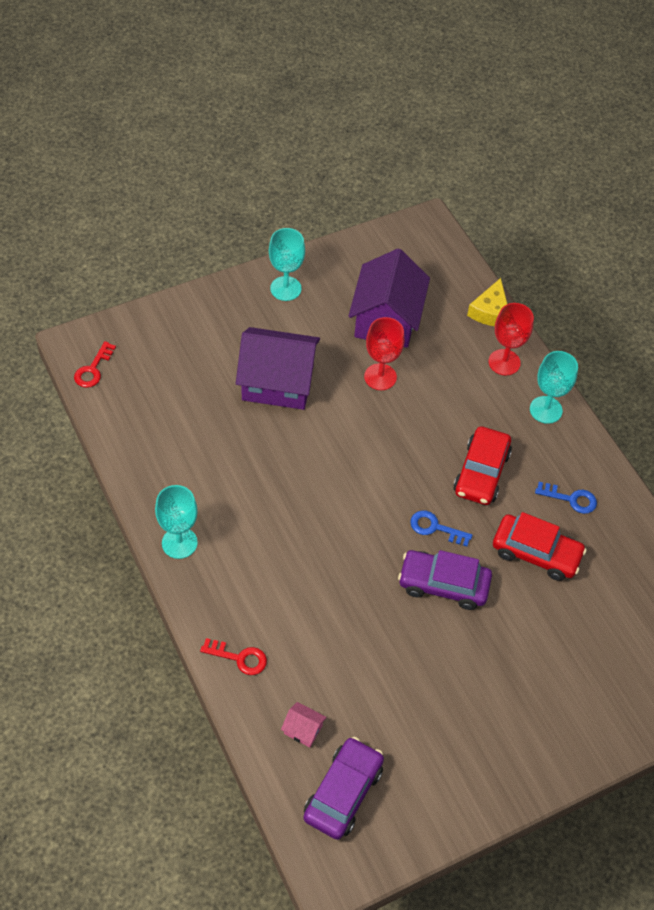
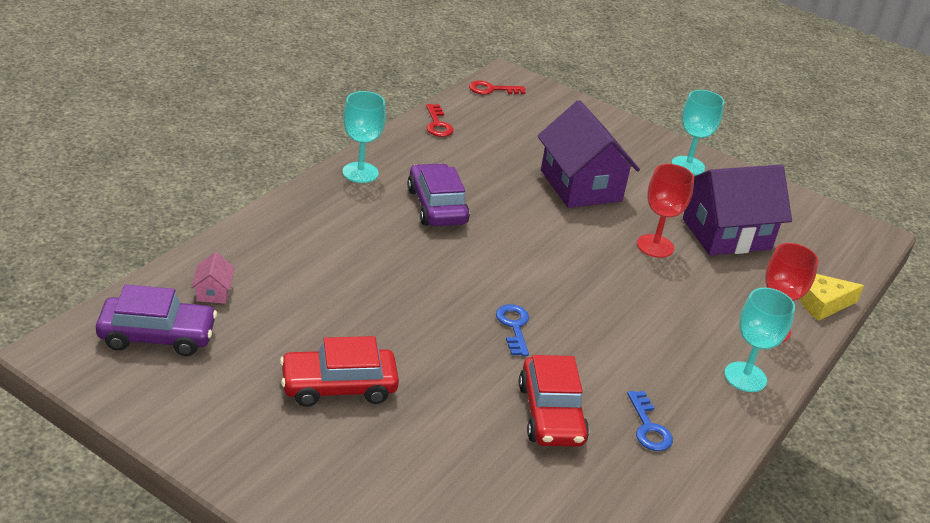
camera: 60 degrees right, 20 degrees down
red key [200,638,267,675] -> red key moved to [426,104,454,137]
purple car [398,550,492,610] -> purple car moved to [407,163,470,226]
red car [453,426,512,505] -> red car moved to [280,336,399,407]

